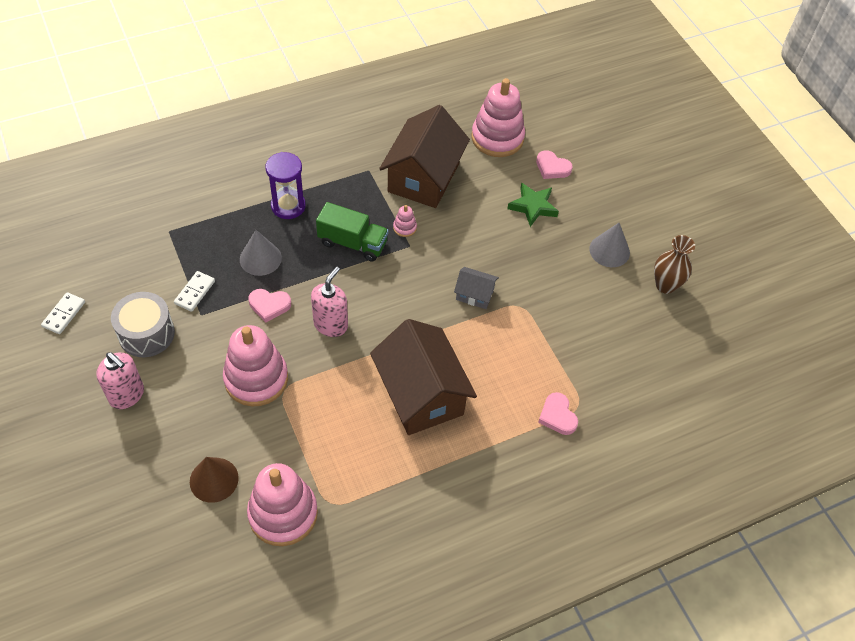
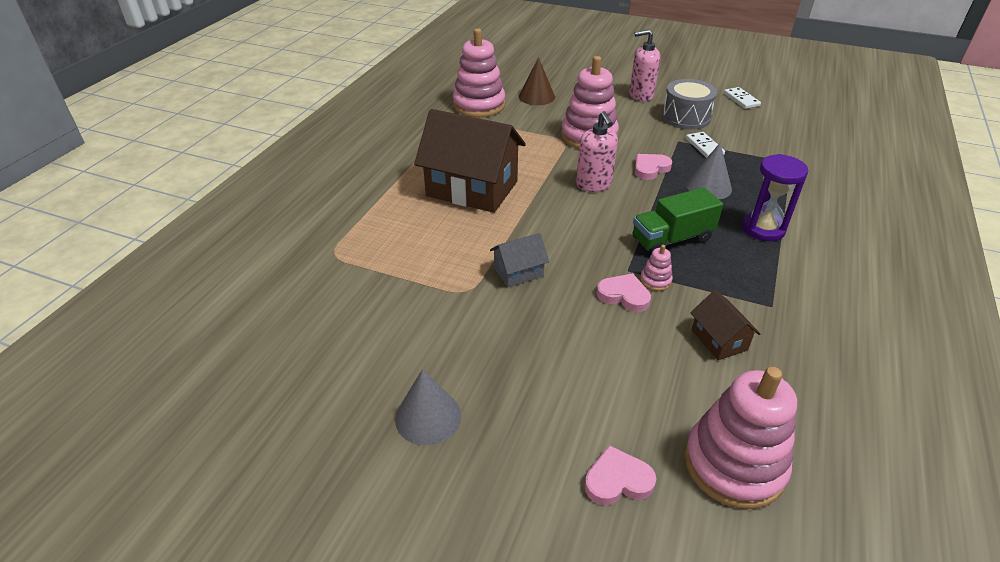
camera: 140 degrees right, 15 degrees down
brown house [379,105,470,208] -> brown house [690,290,760,360], size x0.46
green star [507,182,559,227] -> none
pink heart [538,392,578,435] -> pink heart moved to [596,273,651,312]
brown vase [654,235,695,294] -> none

